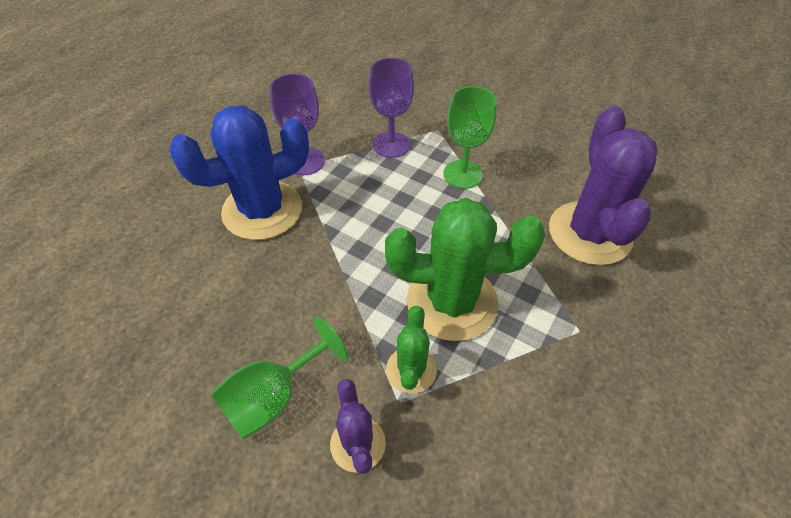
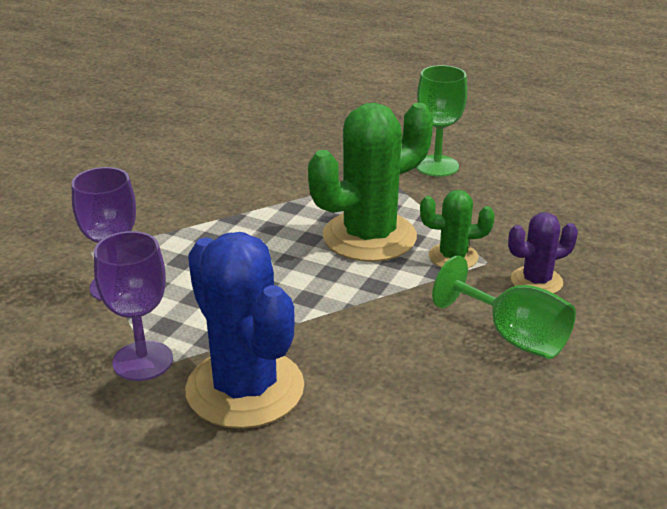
camera: 95 degrees left, 20 degrees down
green cactus [385,198,545,341] -> green cactus turned 60 degrees clockwise [308,103,433,262]
green goblet [443,86,497,189] -> green goblet moved to [416,65,467,177]
purple cactus [549,106,658,265] -> none

